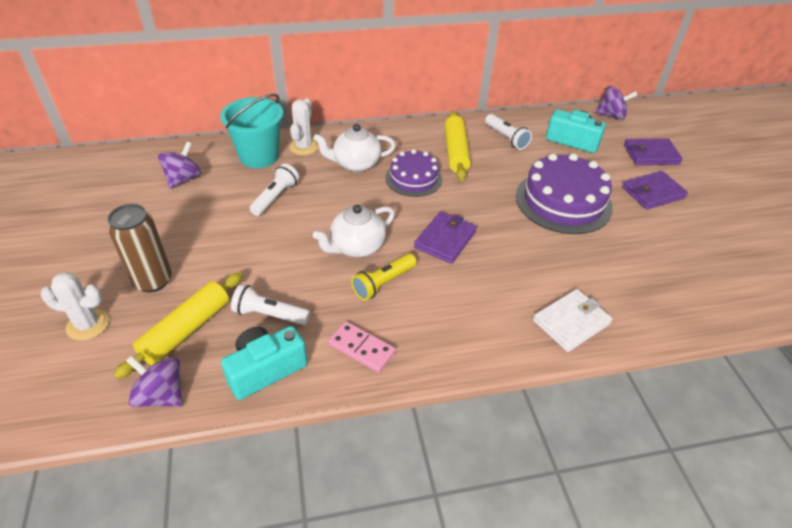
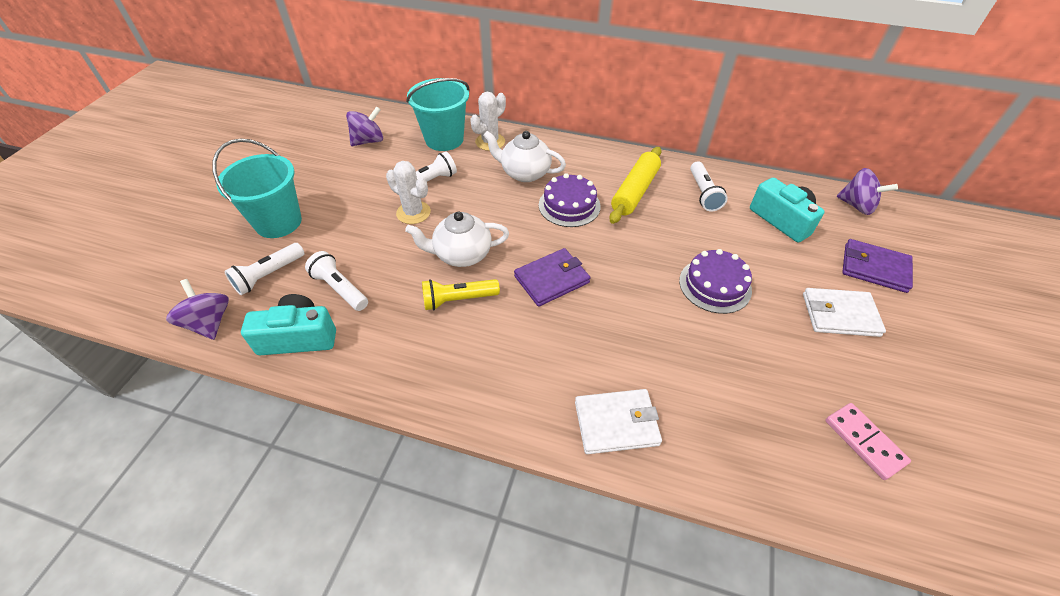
camera: 30 degrees right, 5 degrees up
white cactus [41,272,109,341] -> white cactus moved to [386,161,431,224]
brown can [107,204,172,293] -> turquoise bucket [212,138,302,238]
yellow rolling pin [113,272,243,379] -> white flashlight [224,243,305,295]
pink domino [328,321,396,373] -> pink domino moved to [825,403,911,480]
purple cake [516,153,613,234] -> purple cake [679,249,752,314], size x0.61
purple wallet [622,171,688,210] -> white wallet [803,288,886,337]

